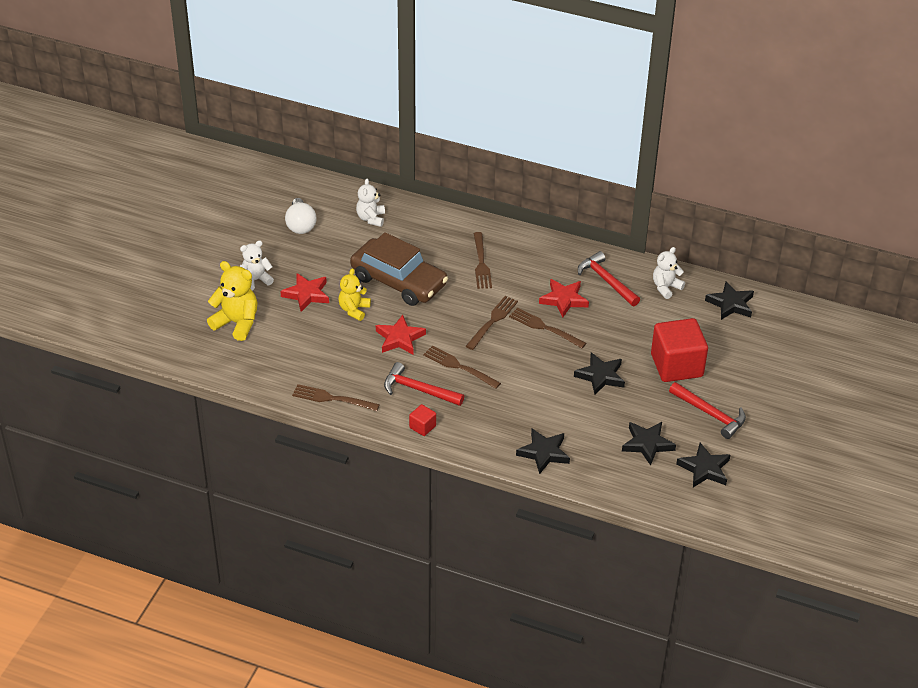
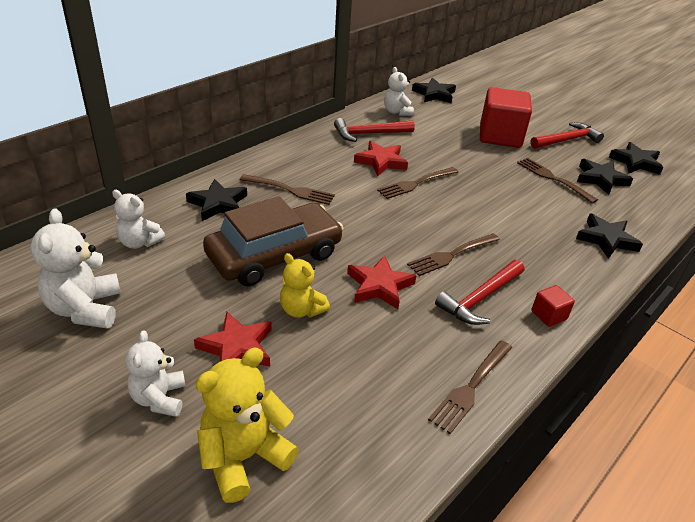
camera: 70 degrees left, 5 degrees down
white light bulb [285,198,316,234] -> white teddy bear [31,209,121,328]
brown fork [466,296,518,350] -> brown fork moved to [517,158,598,203]
black star [574,353,625,395] -> black star moved to [186,179,247,221]

